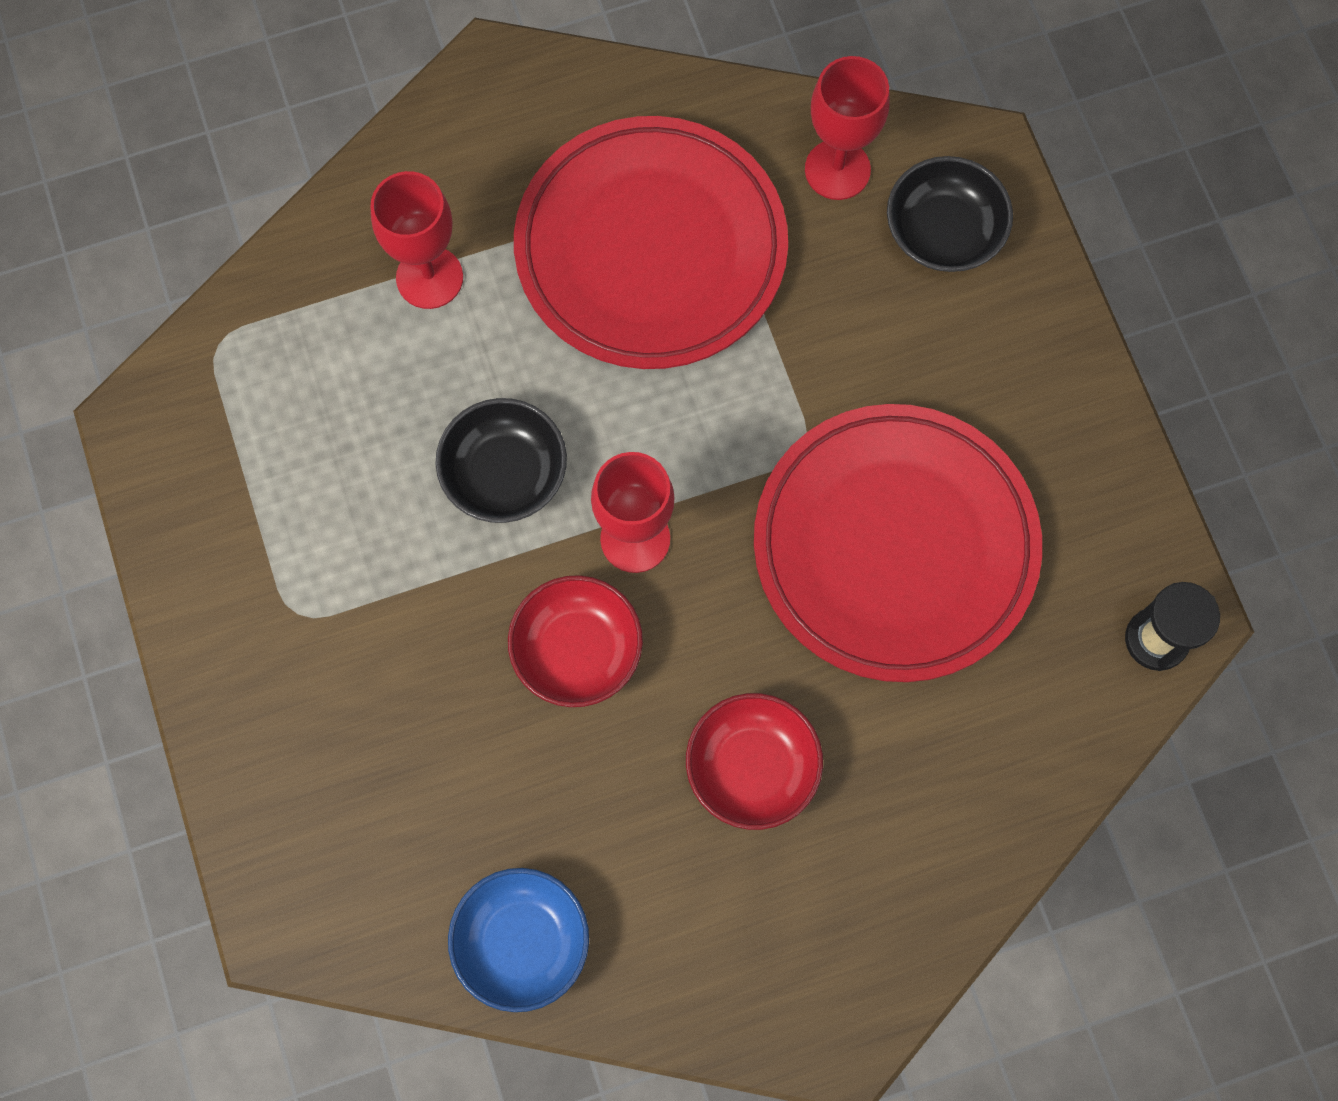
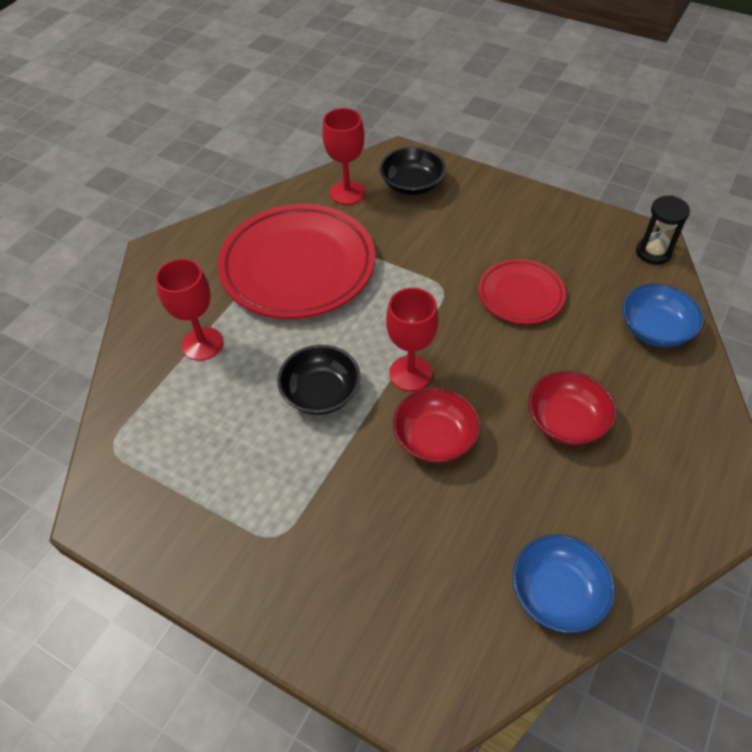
camera: 40 degrees left, 20 degrees down
red plate [754,404,1042,682] -> red plate [478,259,566,324], size x0.53
none -> blue bowl [622,283,704,347]

